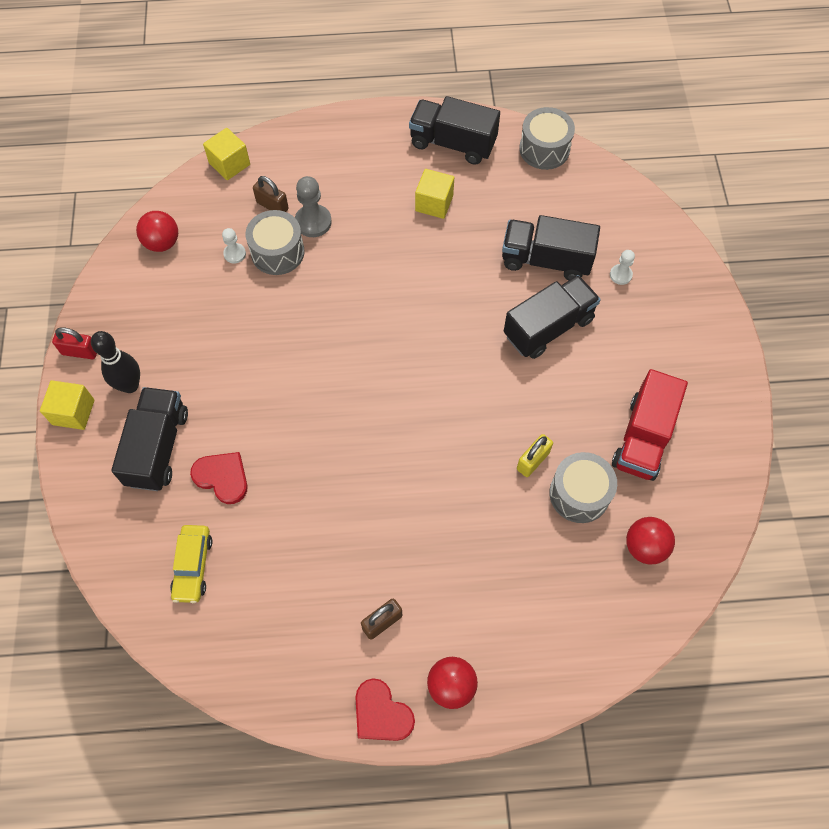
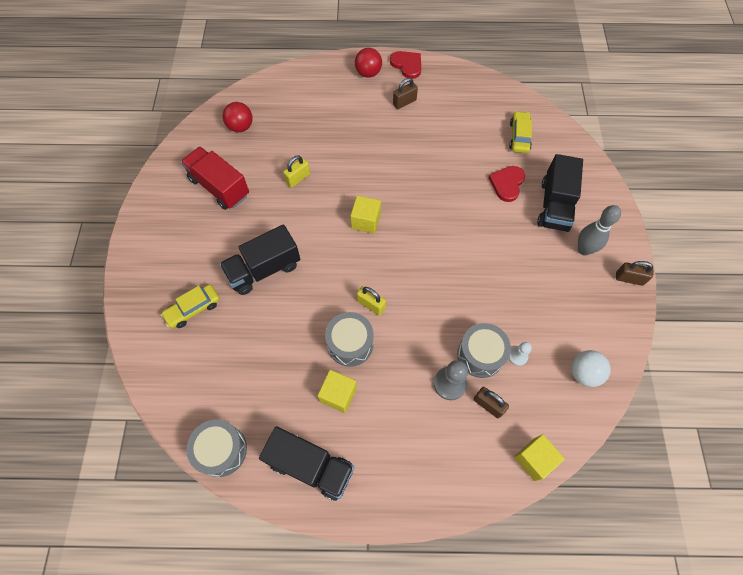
camera: 175 degrees left, 0 degrees up
yellow cube [40,380,95,430] -> yellow cube moved to [350,195,381,234]
red padlock [52,327,97,359] -> brown padlock [616,261,654,286]
black bowling pin [91,331,140,393] -> grey bowling pin [578,205,621,256]
red ball [136,211,178,252] -> white ball [571,350,611,387]
red heart [190,452,248,504] -> red heart turned 75 degrees clockwise [488,166,525,202]
black truck [502,215,600,280] -> none
grey drum [549,452,617,523] -> grey drum moved to [325,312,374,367]
white pawn [610,250,635,285] -> yellow car [161,284,220,329]
red truck [612,369,688,481] -> red truck turned 75 degrees counterclockwise [181,146,249,210]
none -> yellow padlock [357,286,386,316]

